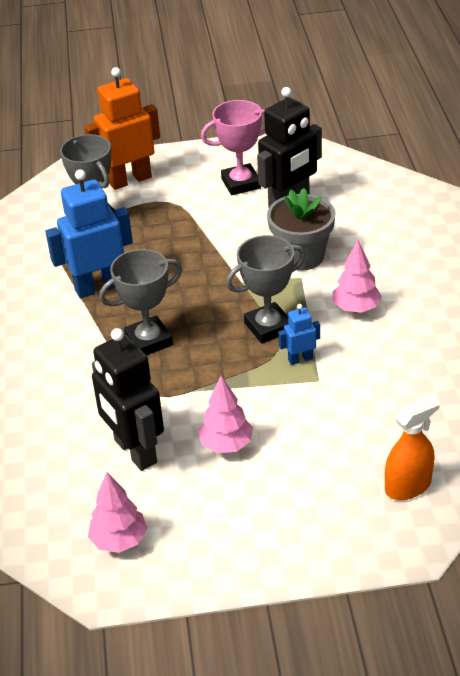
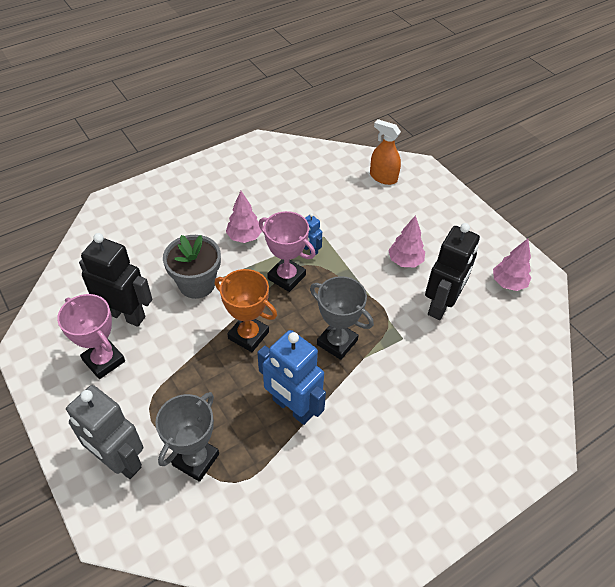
camera: 120 degrees left, 10 degrees up
orange robot [84,67,160,190] -> grey robot [66,385,143,479]
grey trophy [226,235,306,344] -> pink trophy [259,211,316,292]
none -> orange trophy [215,269,277,352]

